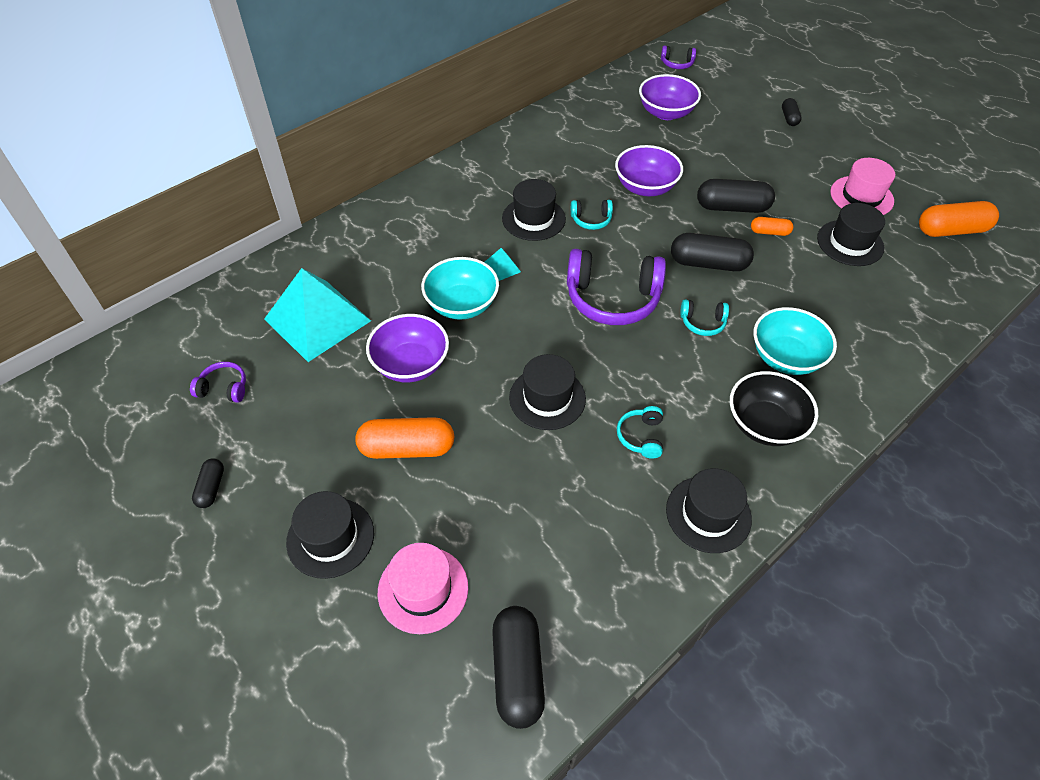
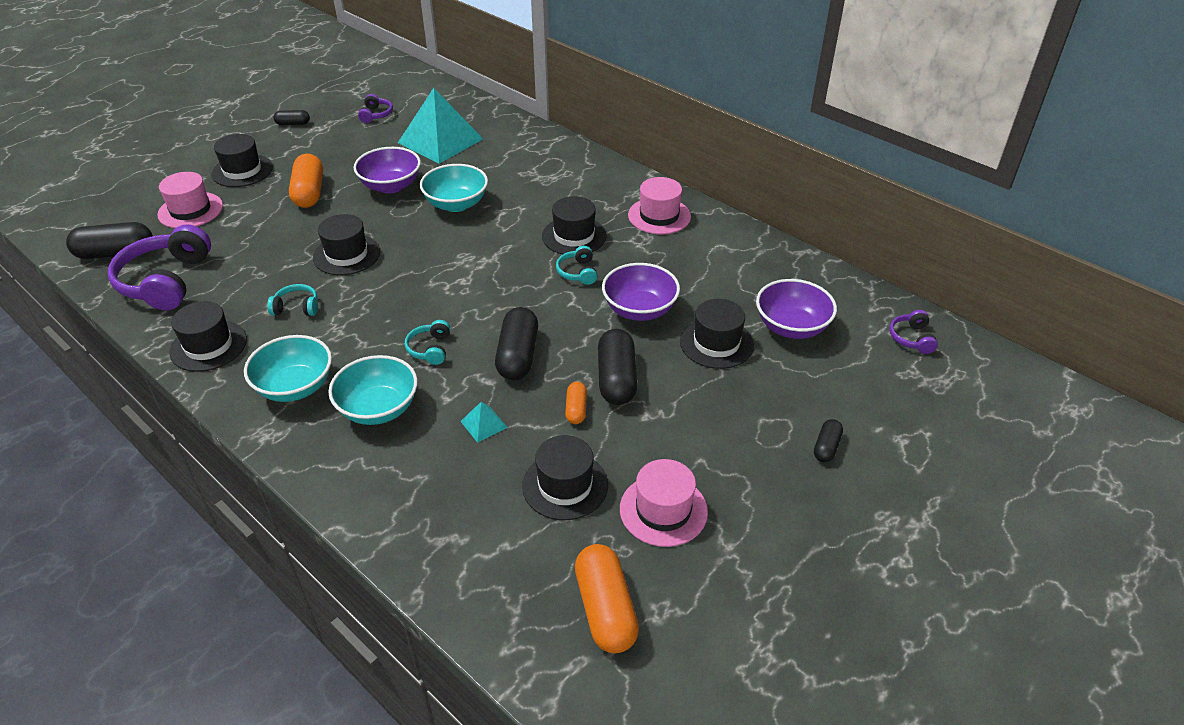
camera: 85 degrees right, 10 degrees down
turquoise pyramid [484,248,521,281] -> turquoise pyramid moved to [460,402,508,443]
purple headphones [567,249,666,325] -> purple headphones moved to [108,224,211,310]
black bowl [730,371,818,446] -> turquoise bowl [244,335,332,402]
black capsule [782,98,802,126] -> black capsule turned 60 degrees counterclockwise [814,419,843,462]
none -> pink hat [628,177,691,234]
none -> black hat [680,299,754,369]

